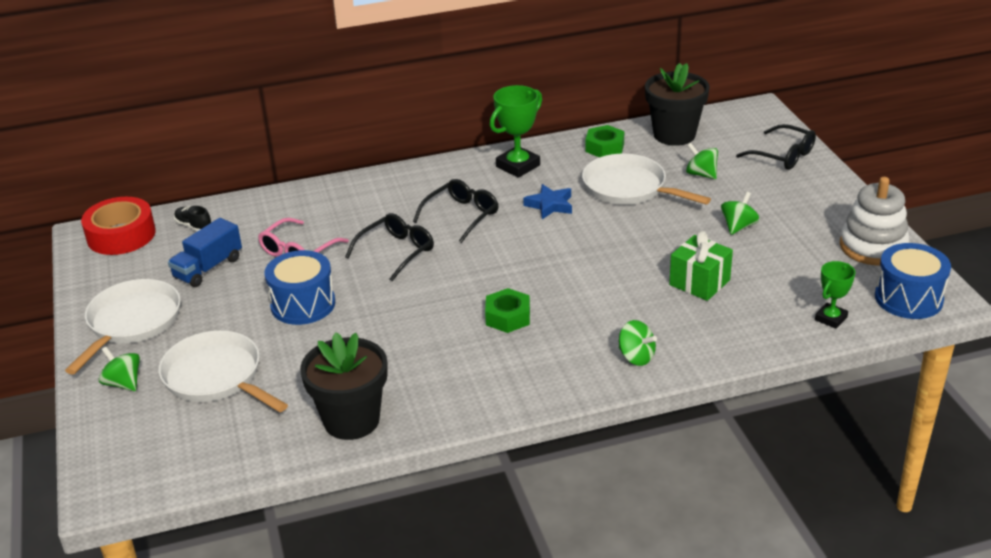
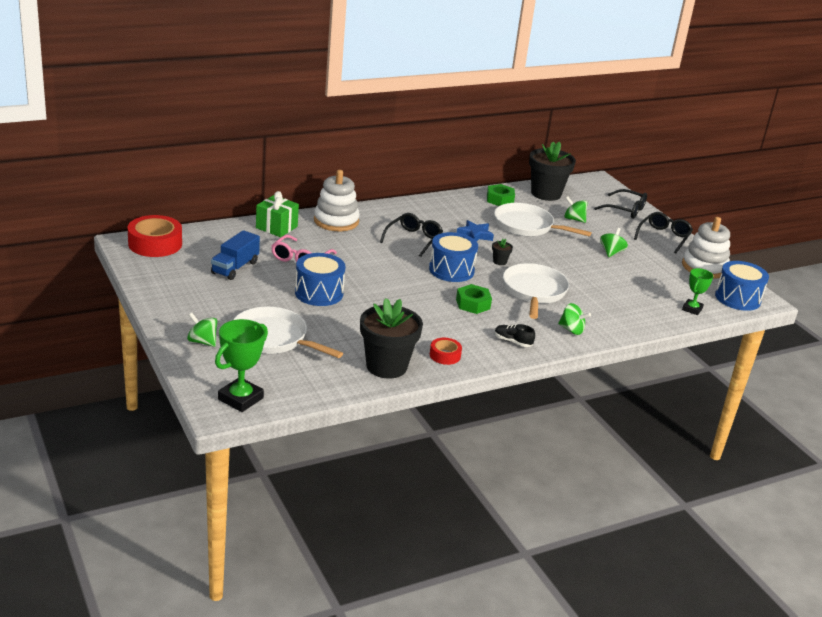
camera: 15 degrees left, 5 degrees down
white pan [65,279,181,375] -> white pan moved to [503,263,570,319]
black shoe [174,206,212,231] -> black shoe moved to [495,324,535,347]
black glasses [345,213,434,281] -> black glasses moved to [634,212,693,253]
green trophy [490,85,542,178] -> green trophy moved to [215,319,268,412]
green gift [669,231,733,301] -> green gift moved to [256,191,299,237]
none -> white stacking toy [314,170,360,231]
none -> blue drum [429,232,478,282]
none -> red tape [430,338,462,365]
none -> black flower pot [492,239,513,265]

